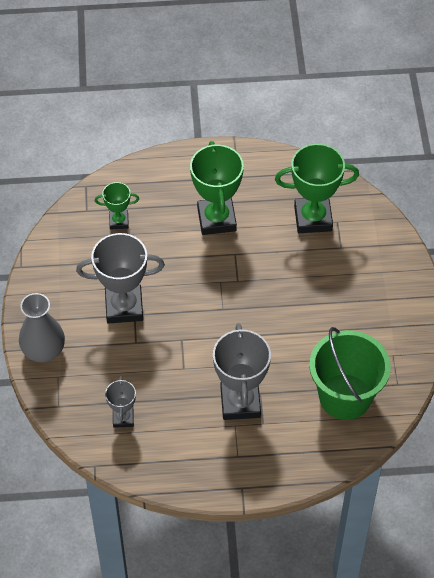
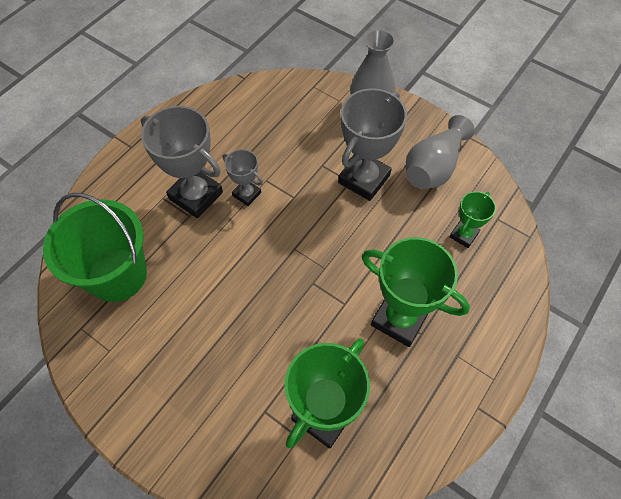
camera: 130 degrees right, 5 degrees up
grey trophy [105,376,136,428] -> grey trophy moved to [223,149,263,206]
none -> grey vase [406,115,475,189]

